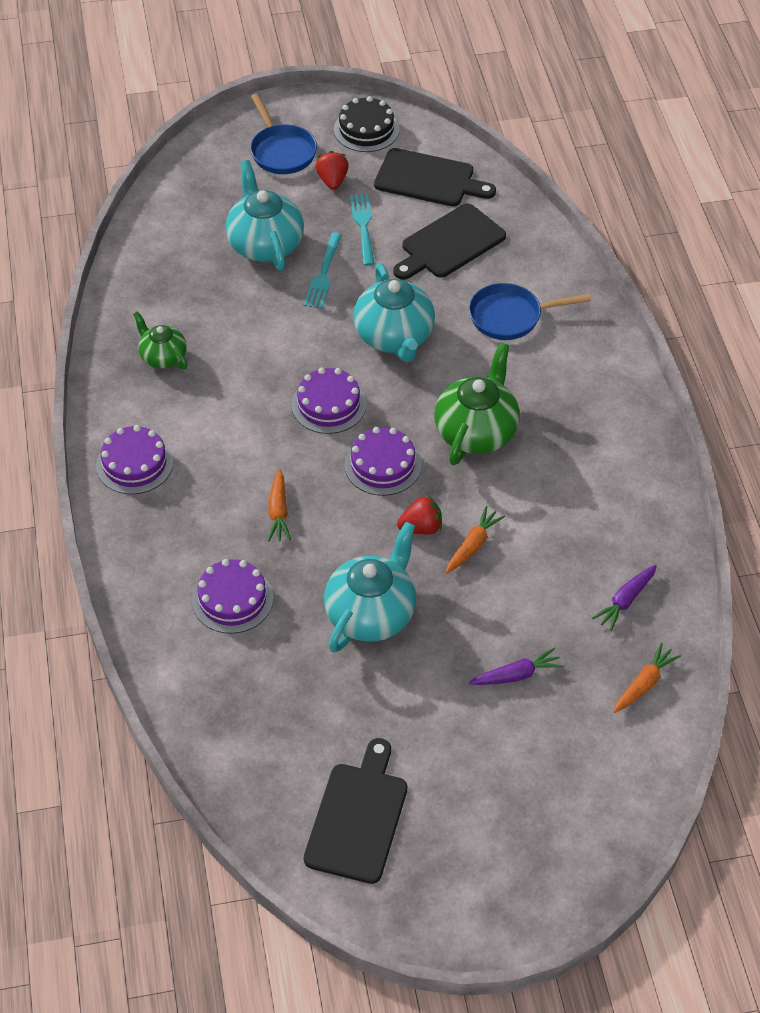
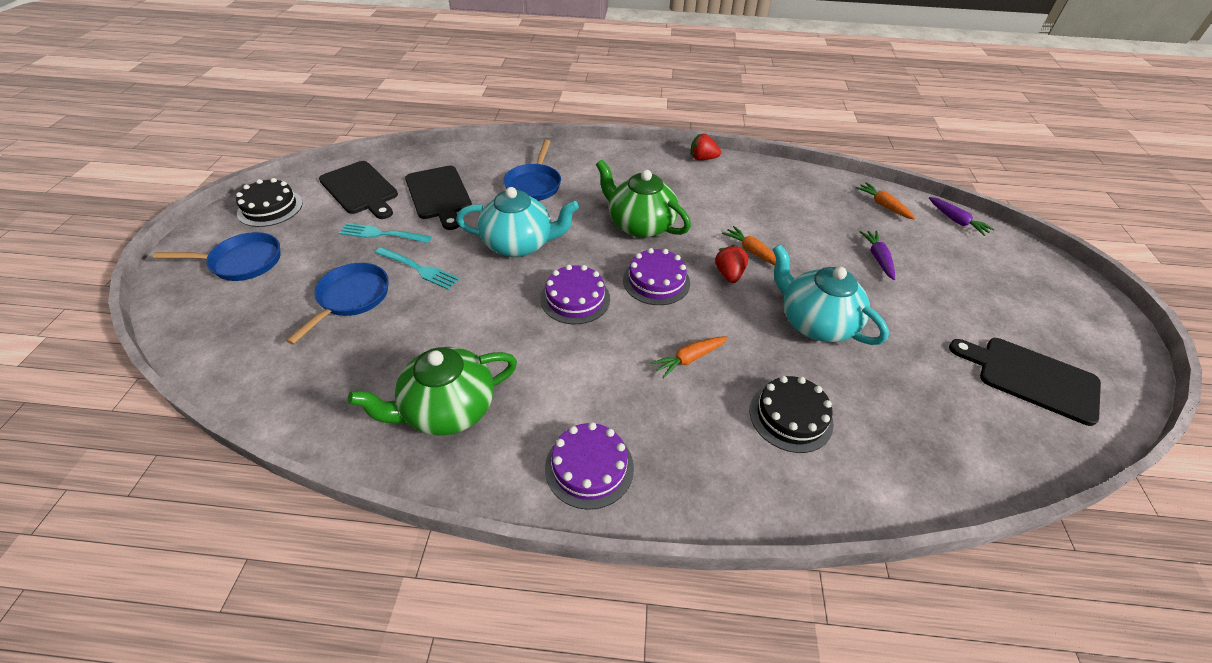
camera: 75 degrees left, 5 degrees down
green teapot [133,311,188,369] -> green teapot [348,347,517,436], size x1.71
purple cake [192,559,273,634] -> black cake [750,376,834,453]
turquoise teapot [226,160,304,271] -> blue pan [286,263,389,345]
orange carrot [268,468,291,542] -> orange carrot turned 135 degrees clockwise [650,336,728,379]
red strawberry [316,151,349,190] -> red strawberry moved to [691,134,721,160]
black cutting board [374,148,496,207] -> black cutting board turned 105 degrees clockwise [319,161,398,219]
purple carrot [592,565,657,631] -> purple carrot moved to [929,197,995,236]

